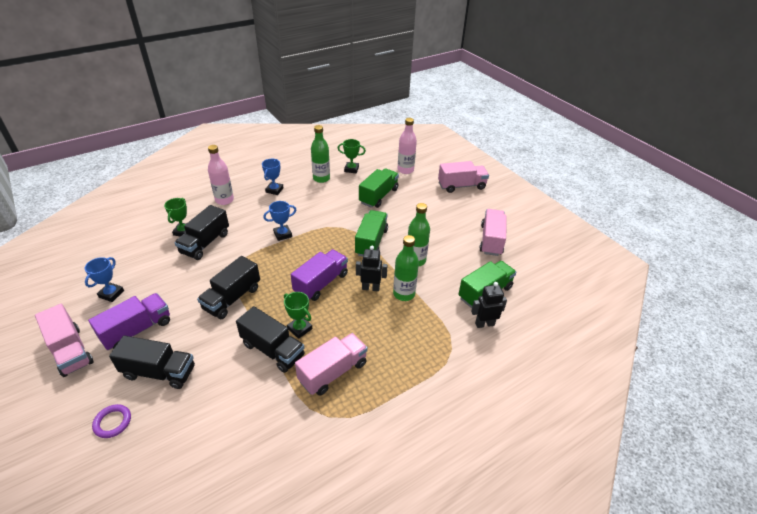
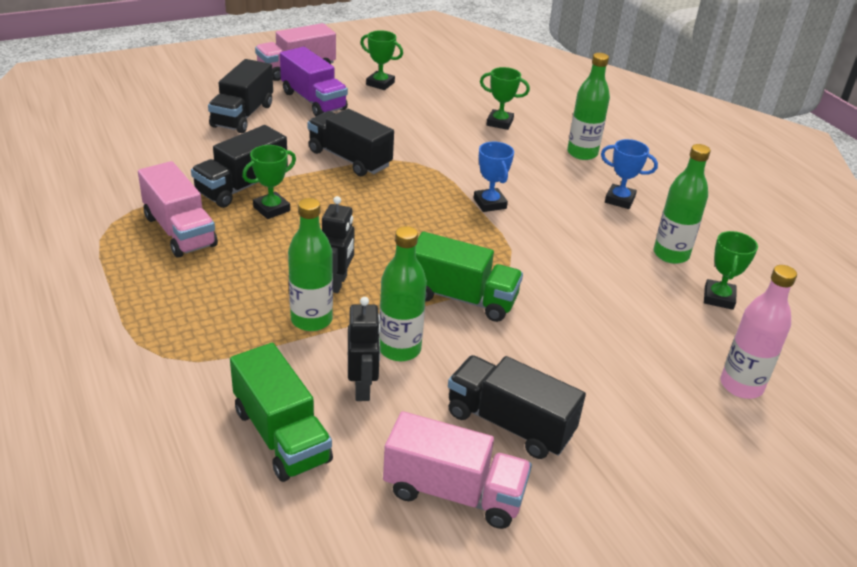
camera: 95 degrees right, 5 degrees down
blue trophy [84,257,124,302] -> green trophy [360,30,403,90]
purple ring [92,404,131,438] -> none
black truck [174,205,229,260] -> black truck moved to [448,355,586,459]
pink bottle [208,145,234,205] -> green bottle [567,53,610,160]
purple truck [291,249,348,301] -> none
green truck [359,168,399,208] -> none
pink truck [438,161,489,193] -> none
black robot [471,282,507,328] -> black robot moved to [348,297,381,401]

